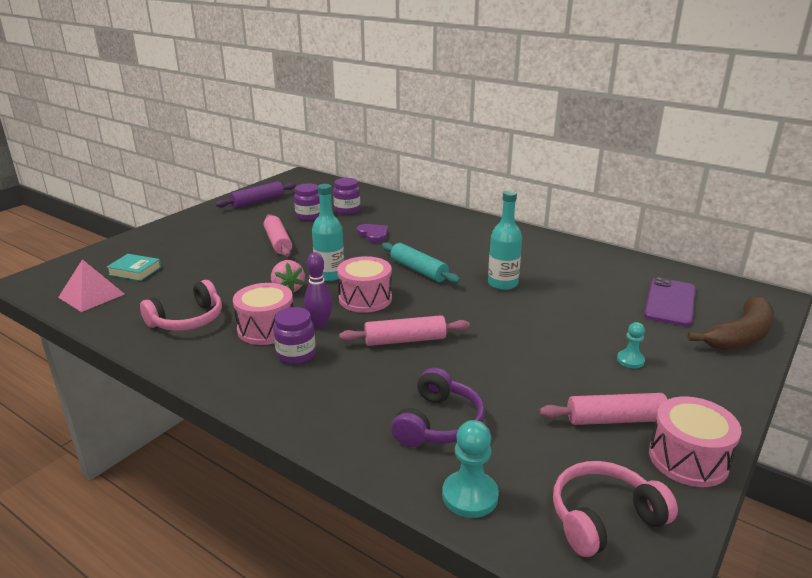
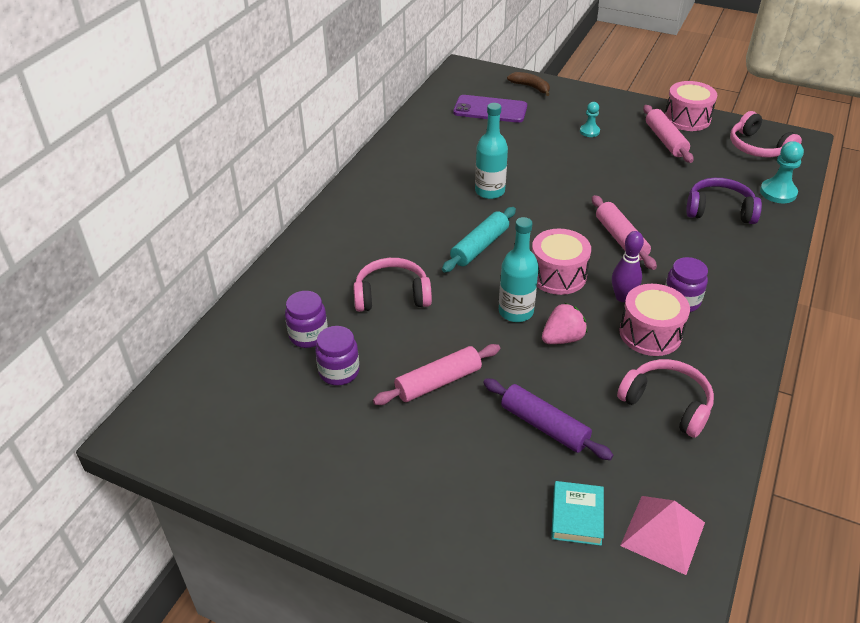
camera: 100 degrees left, 15 degrees up
purple rolling pin [216,181,296,208] -> purple rolling pin moved to [483,378,613,460]
purple heart [357,224,388,243] -> pink headphones [353,258,432,312]
brown banana [688,296,774,350] -> brown banana [507,72,550,96], size x0.58

